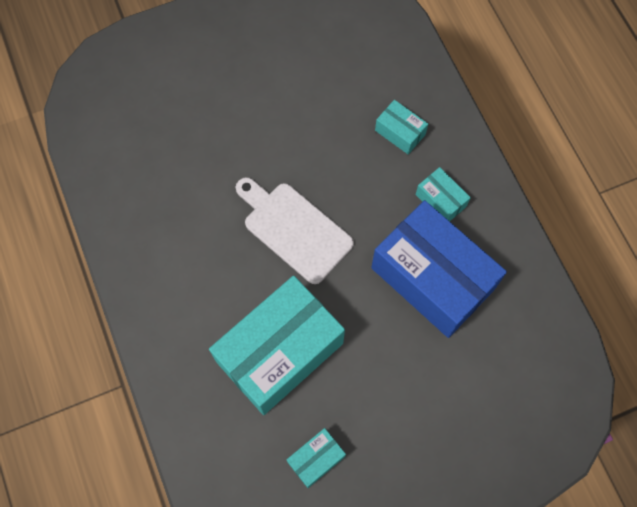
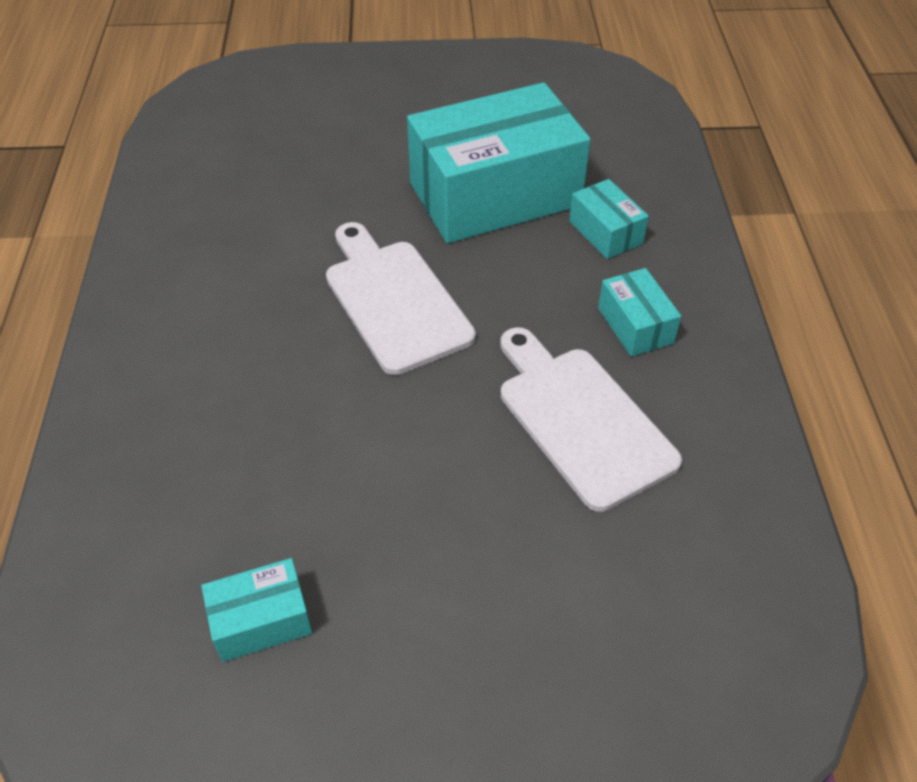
camera: 20 degrees right, 20 degrees down
turquoise box [209,275,345,415] -> turquoise box moved to [407,82,591,243]
blue box [371,200,507,338] -> white cutting board [500,327,682,512]

